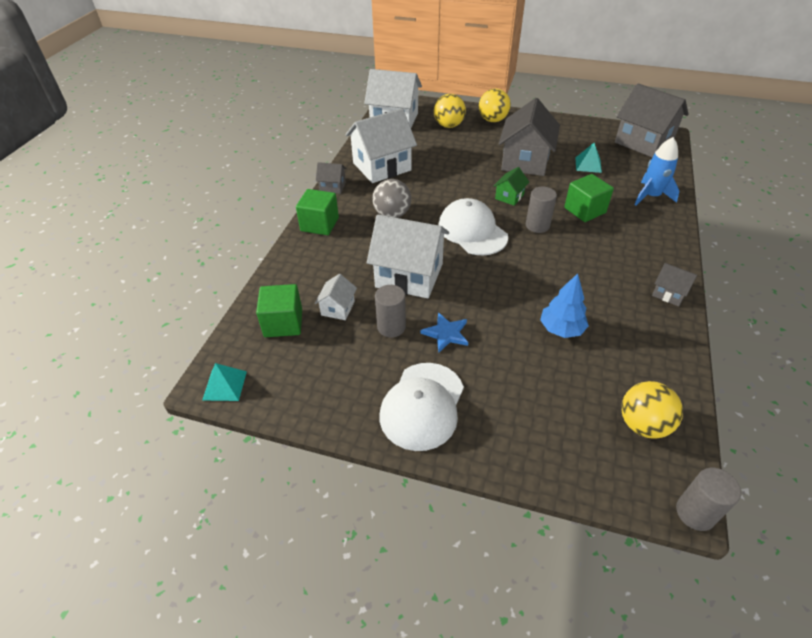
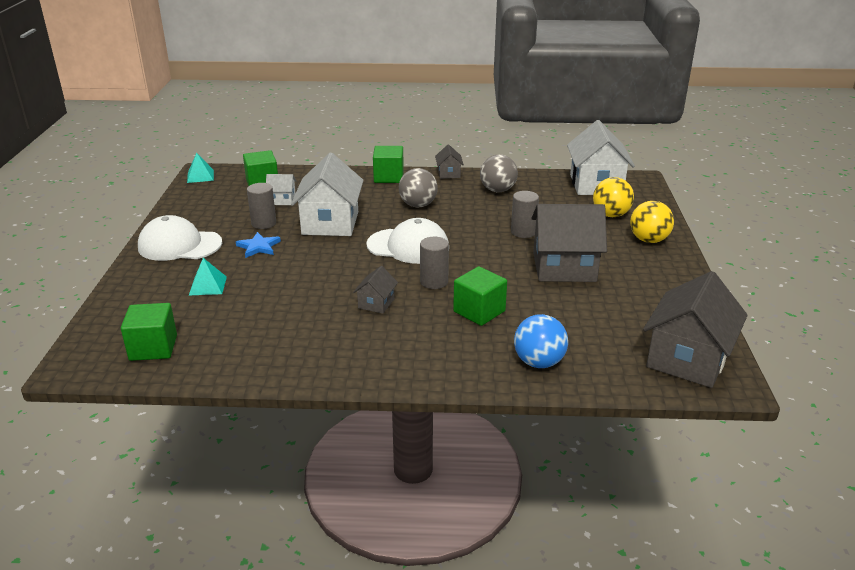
camera: 75 degrees right, 15 degrees down
white house [345,108,417,183] -> grey ball [480,154,518,192]
white cap [439,198,508,255] -> white cap turned 60 degrees clockwise [366,218,449,264]
green house [494,167,529,206] -> none
blue tree [540,273,589,338] -> none
turquoise pyramid [575,143,602,173] -> turquoise pyramid moved to [189,258,227,295]
yellow ball [621,381,683,439] -> green cube [121,303,177,361]
blue rocket [634,137,679,206] -> blue ball [514,314,568,368]
grey house [652,263,697,306] -> grey house moved to [353,266,398,314]
grey cylinder [676,468,741,531] -> grey cylinder moved to [511,191,539,238]

